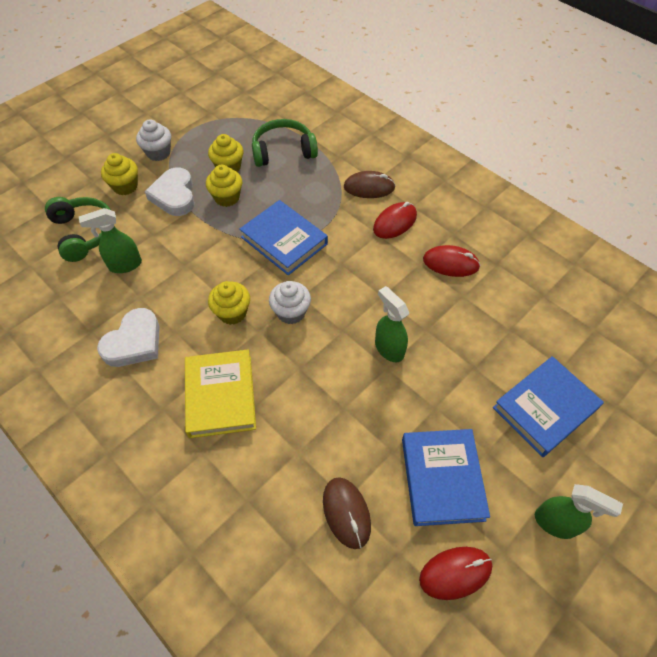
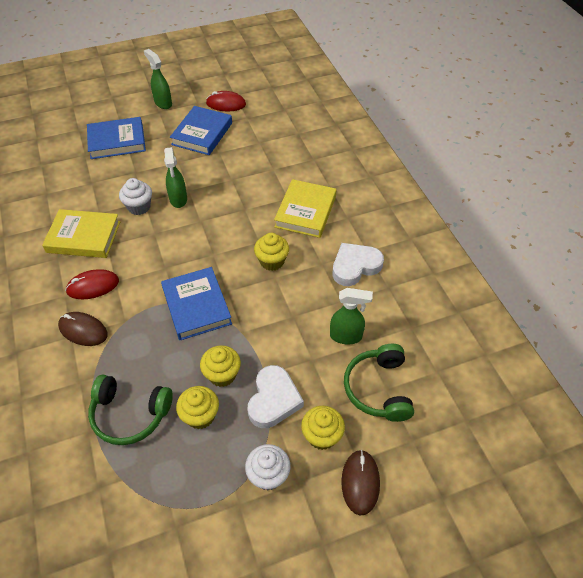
camera: 155 degrees left, 5 degrees down
white cupcake [269,281,311,324] -> white cupcake moved to [119,178,152,215]
brown mouse [323,477,371,549] -> brown mouse moved to [341,450,380,516]
red mouse [423,245,481,277] -> yellow book [42,209,120,258]

